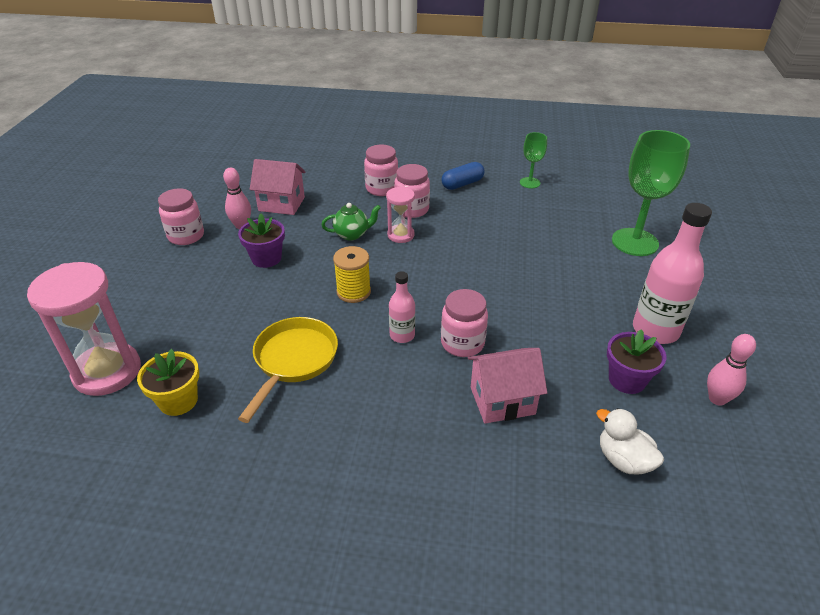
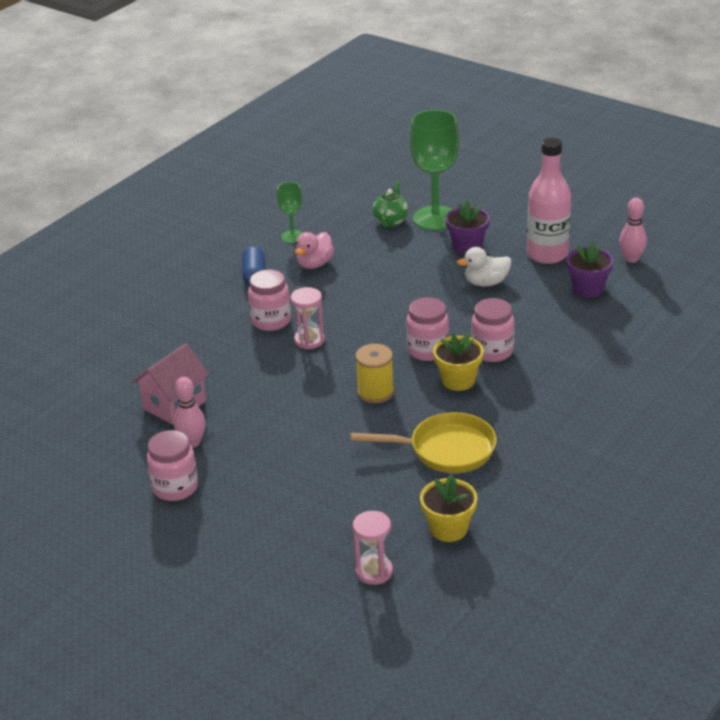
camera: 60 degrees left, 5 degrees down
pink hourglass [27,262,141,396] -> pink hourglass [353,511,393,585], size x0.53
purple flower pot [238,214,285,268] -> purple flower pot moved to [445,201,490,254]
yellow pan [238,317,338,423] -> yellow pan turned 135 degrees clockwise [351,412,497,473]
green teapot [321,203,381,241] -> green teapot moved to [373,181,408,227]
pink jar [364,145,398,196] -> pink jar moved to [406,297,449,361]
pink bottle [389,271,415,343] -> yellow flower pot [433,333,484,391]
pink house [468,348,547,423] -> none
white duck [596,408,664,474] -> white duck moved to [457,247,511,287]
none -> pink duck [295,232,334,269]

